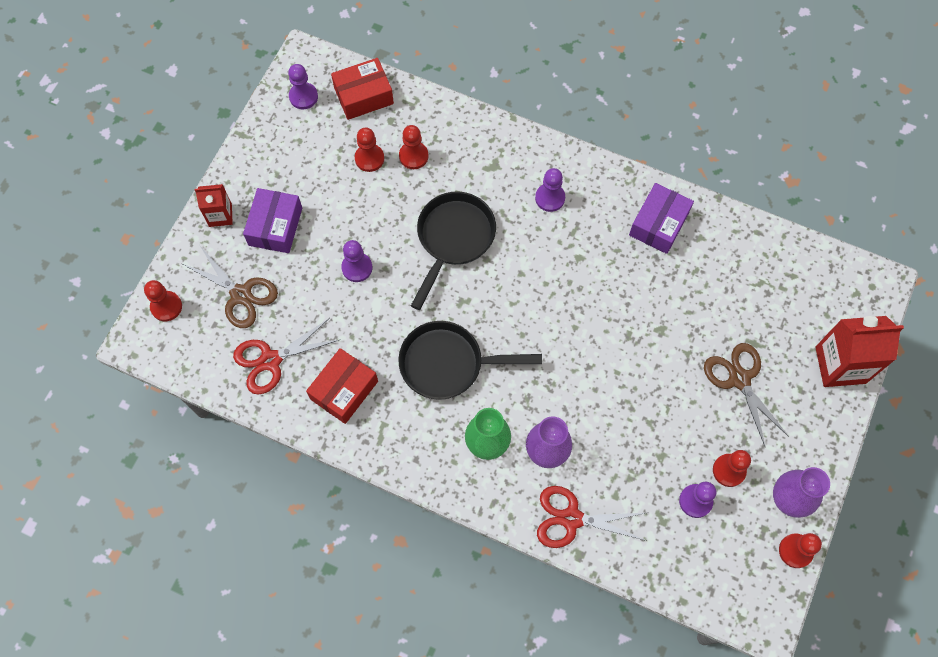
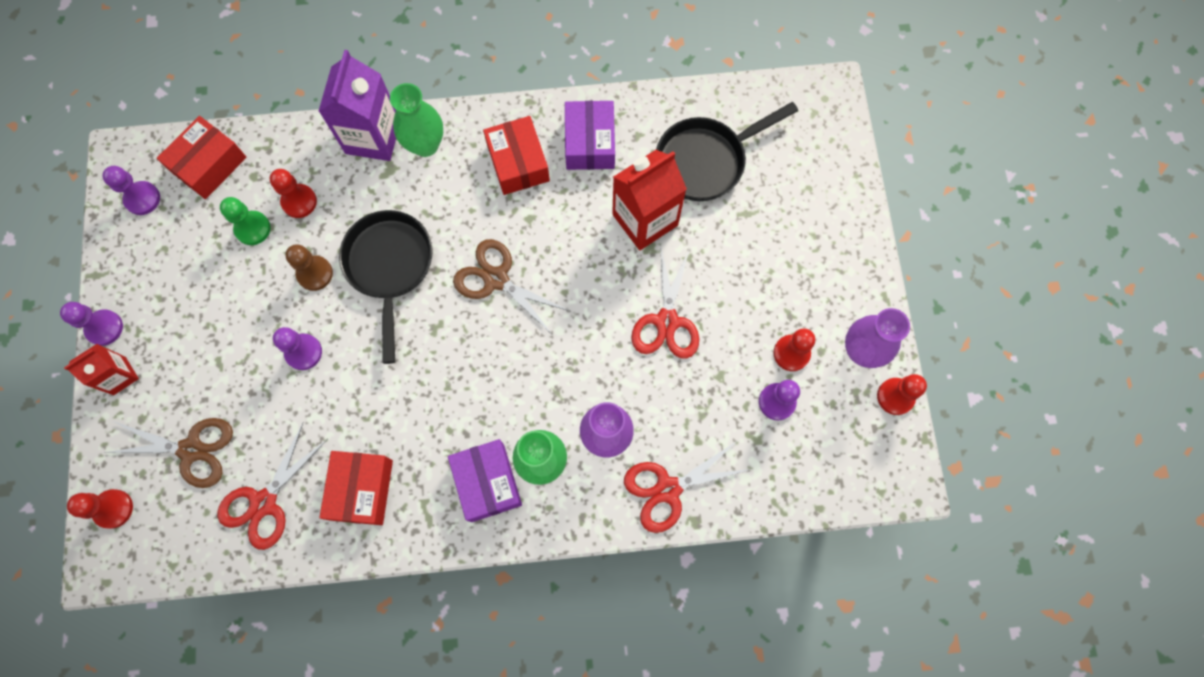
camera: 30 degrees left, 5 degrees up
purple box [243,188,302,253] -> purple box moved to [448,439,522,522]
red pawn [355,127,384,172] -> green pawn [220,197,271,245]
black pan [398,321,542,400] -> black pan moved to [656,102,798,201]
purple pawn [535,168,565,212] -> purple pawn moved to [60,302,123,346]
brown scissors [704,343,789,448] -> brown scissors moved to [453,239,570,334]
red carton [815,316,904,387] -> red carton moved to [612,150,687,250]
none -> brown pawn [285,244,333,291]
none -> purple carton [318,50,396,161]
none -> green vase [390,83,443,157]
none -> red box [483,116,550,195]
none -> red scissors [631,244,699,359]

